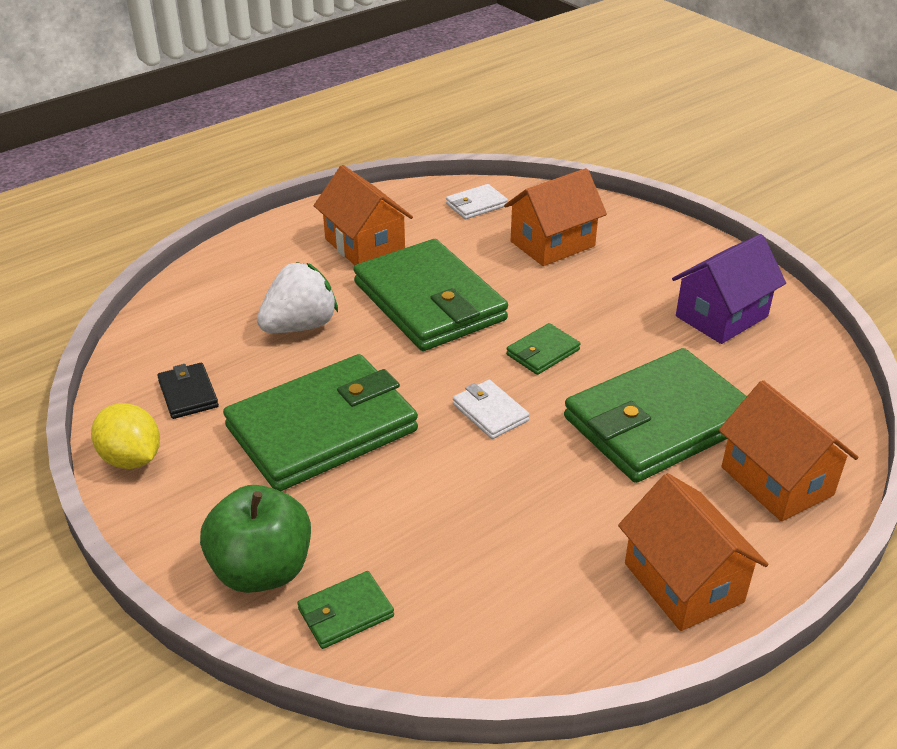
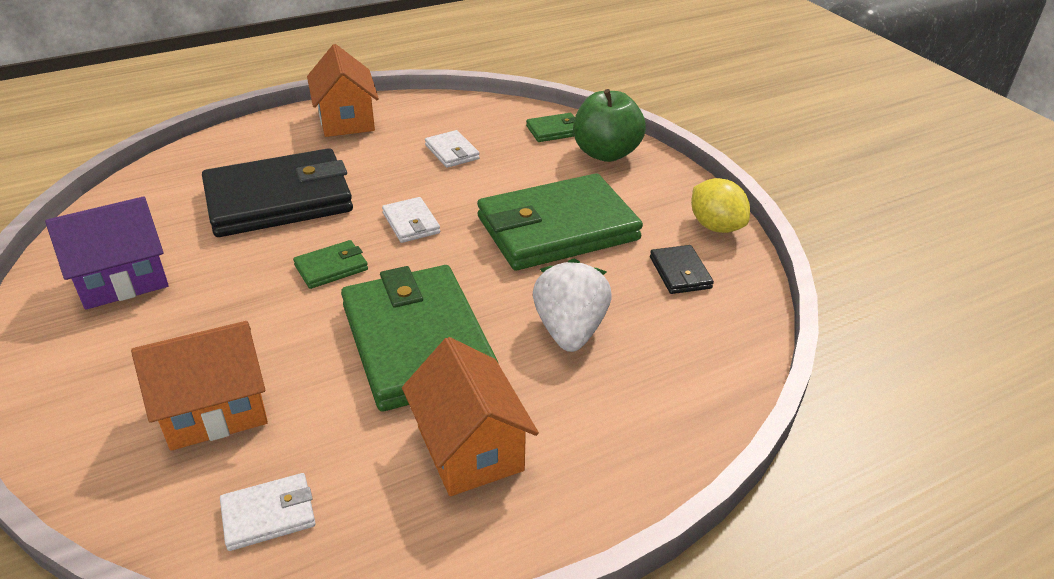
camera: 170 degrees left, 0 degrees up
white strawberry [257,262,338,333] -> white strawberry turned 120 degrees clockwise [533,259,611,352]
green wallet [564,348,747,483] -> black wallet [202,148,353,237]
orange house [719,380,858,521] -> none
none -> white wallet [425,130,480,168]

